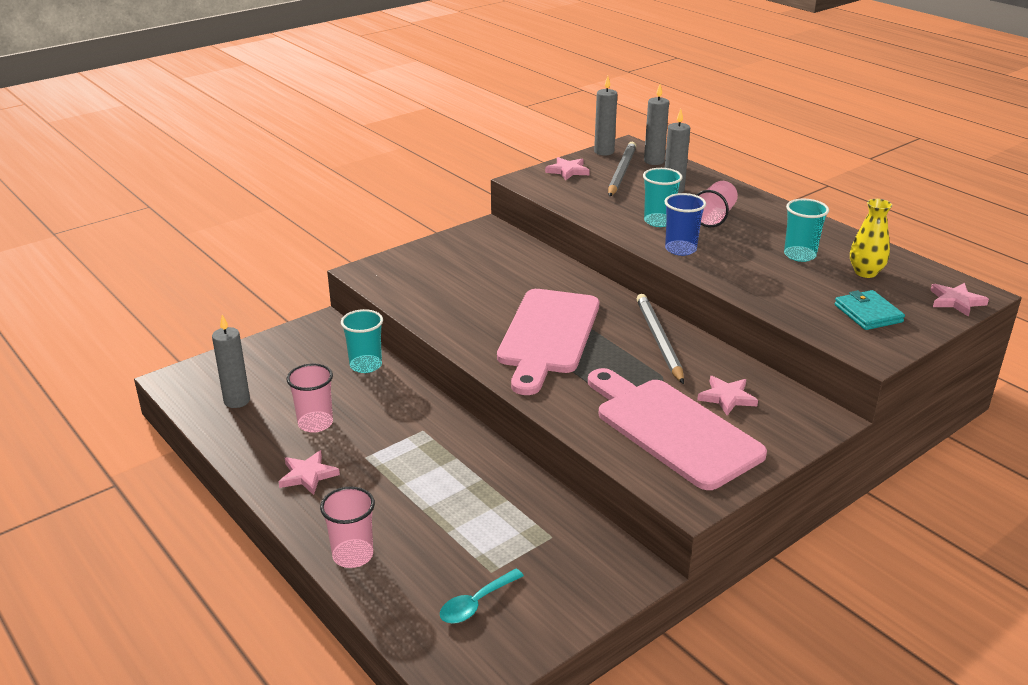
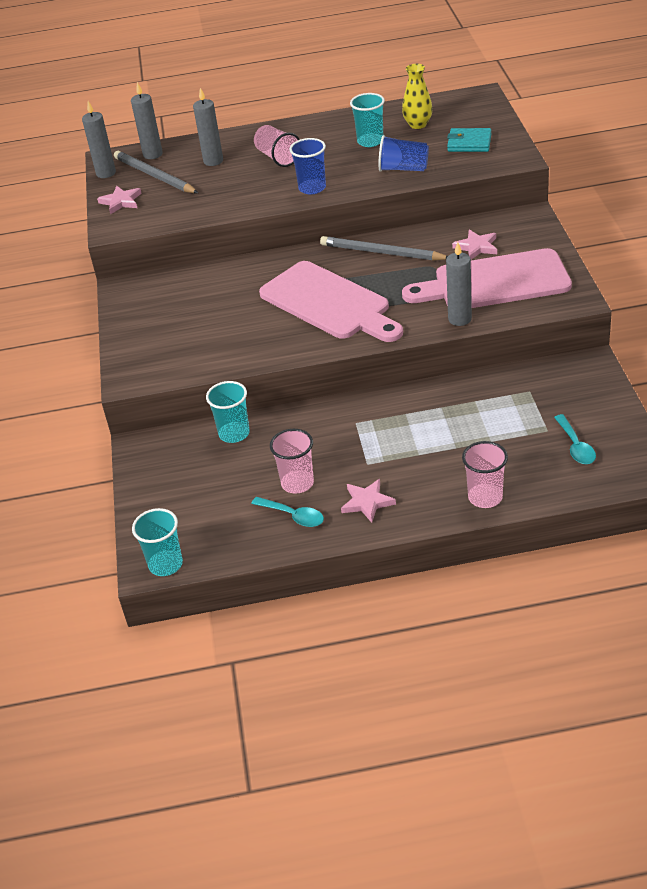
camera: 55 degrees left, 10 degrees up
grey candle [212,315,250,408] -> grey candle moved to [446,242,472,326]
turquoise cup [643,168,682,227] -> turquoise cup moved to [132,508,183,576]
pink star [930,283,989,317] -> none
none -> turquoise spoon [251,497,324,527]
none -> blue cup [379,135,429,172]

